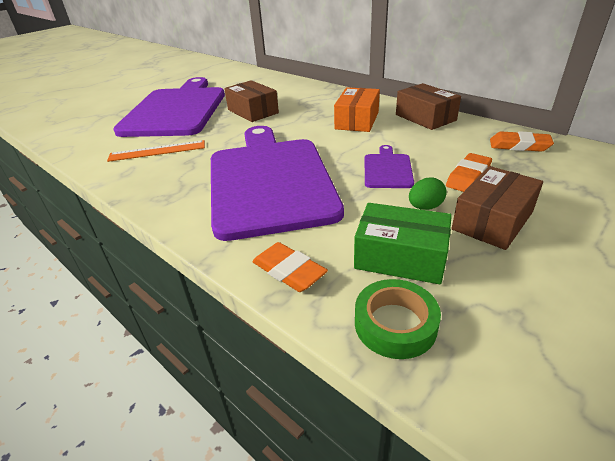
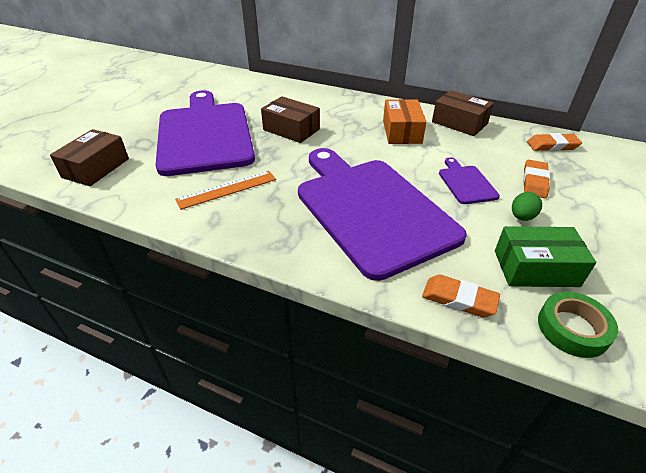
camera: 20 degrees left, 5 degrees up
brown box [451,166,543,250] -> brown box moved to [50,129,129,186]

